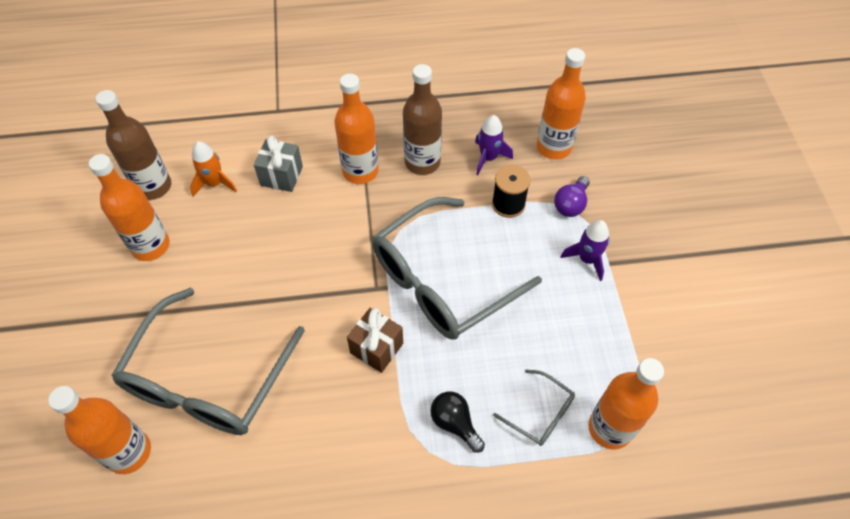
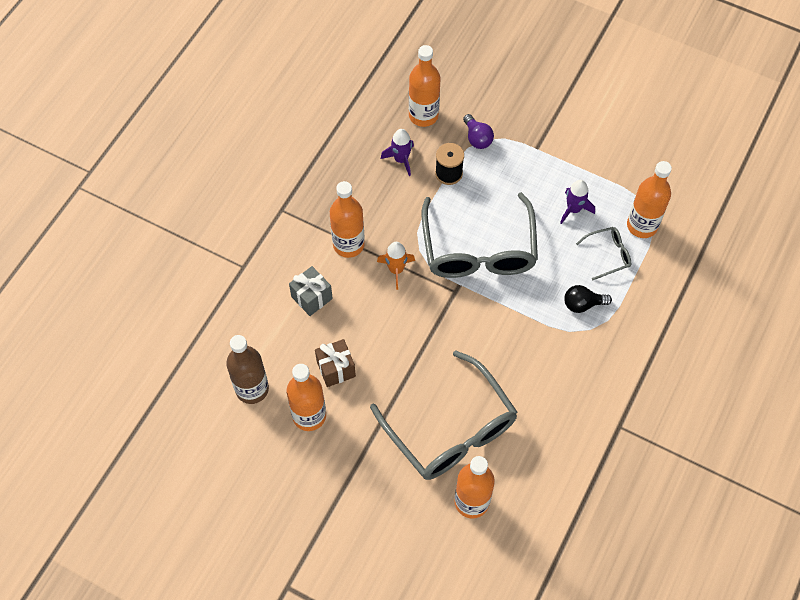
camera: 55 degrees left, 5 degrees up
orange rocket [190,141,237,196] -> orange rocket moved to [377,242,415,290]
brown gift [347,308,403,373] -> brown gift moved to [315,339,356,387]
brown bottle [403,64,442,175] -> none
purple rocket [561,220,610,281] -> purple rocket moved to [560,180,595,224]

